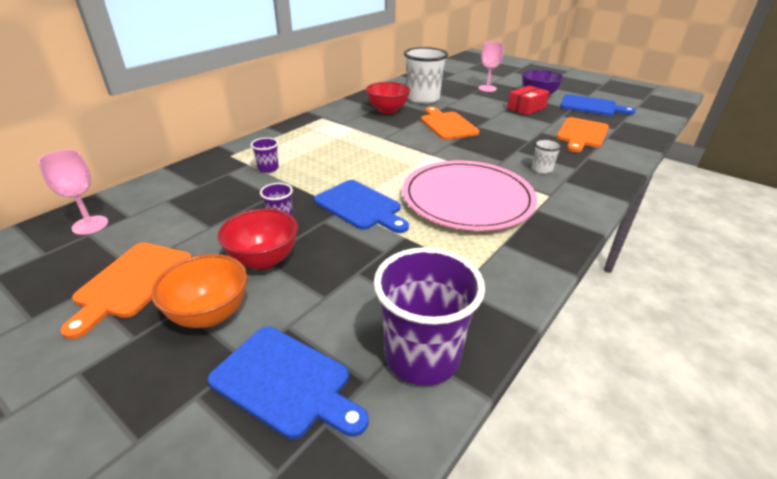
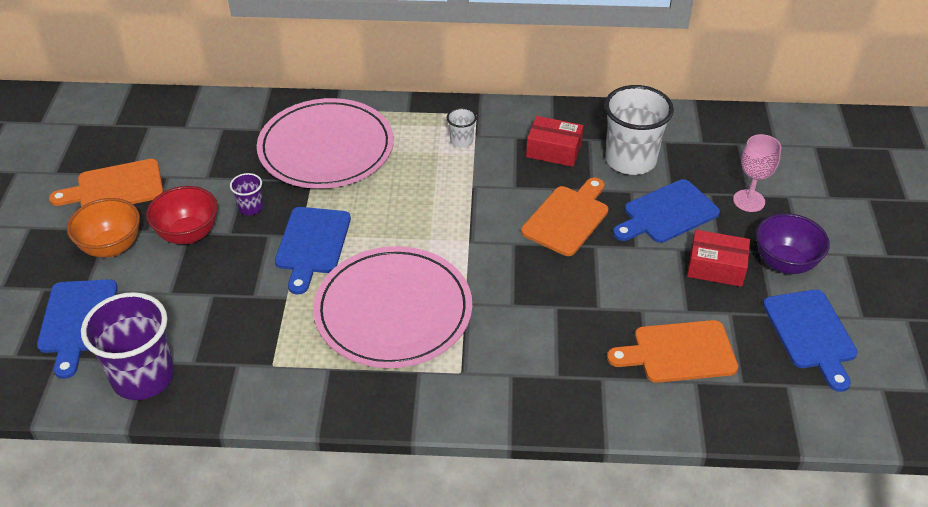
camera: 55 degrees right, 10 degrees up
pink goblet [38,150,108,235] -> none
purple cup [251,138,279,173] -> pink plate [257,98,394,189]
red bowl [366,82,410,114] -> red box [526,116,584,167]
white cup [532,139,562,173] -> white cup moved to [447,108,477,148]
none -> blue cutting board [613,179,720,243]

